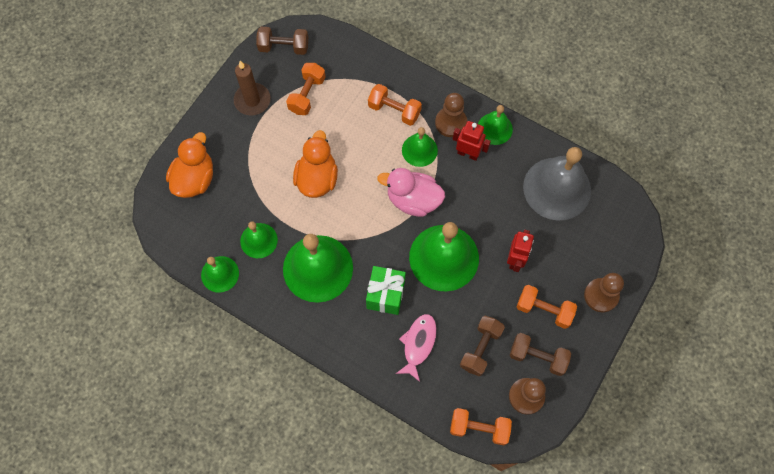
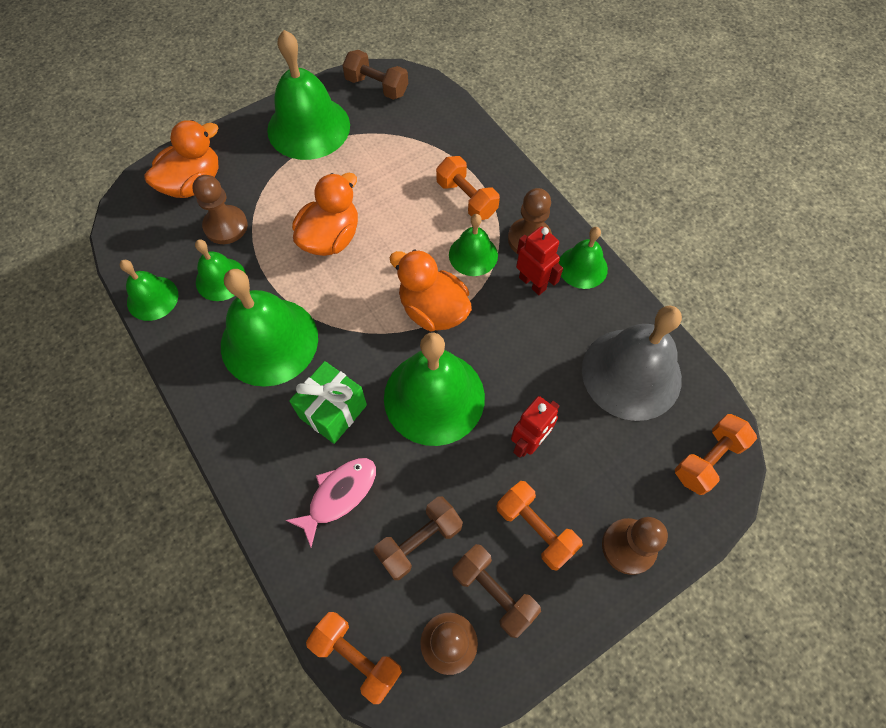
camera: 25 degrees right, 5 degrees down
brown candle [234,61,271,115] -> green bell [267,30,350,160]
orange dumbbell [286,63,326,115] -> orange dumbbell moved to [675,414,757,495]
pink duck [377,168,445,217] -> orange duck [390,249,472,332]
none -> brown pawn [192,175,248,244]

